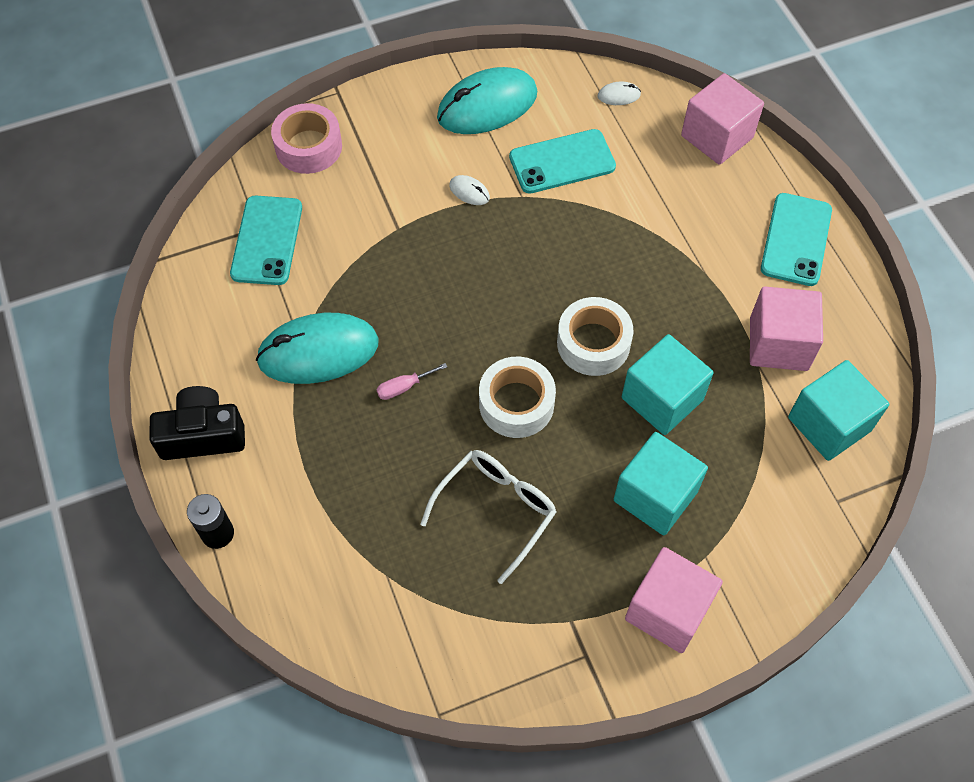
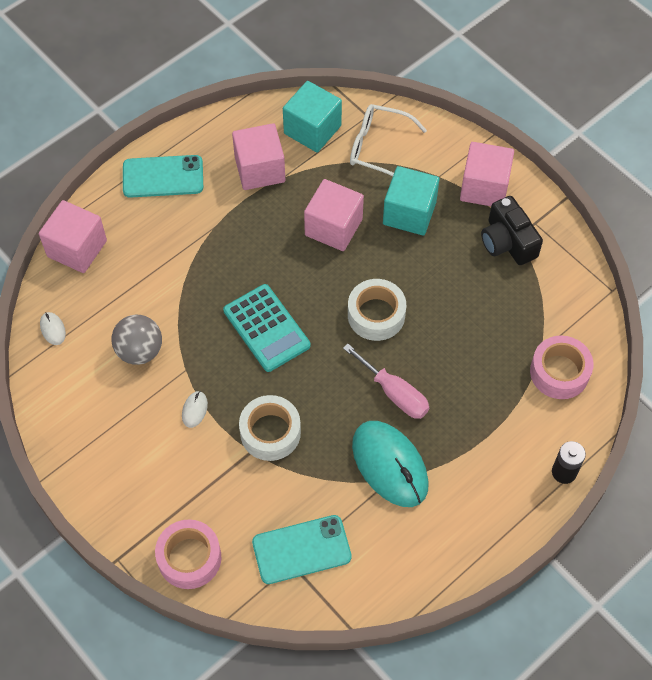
camera: 110 degrees left, 0 degrees up
black camera [150,386,245,460] -> black camera moved to [481,196,543,265]
pink screwdriver [376,363,447,400] -> pink screwdriver [343,344,429,419], size x1.81
white glasses [420,450,556,584] -> white glasses moved to [350,104,427,176]
turquoise mouse [437,67,537,134] -> none
turquoise phone [509,129,616,194] -> grey ball [111,315,162,365]
white tape [557,297,633,376] -> white tape moved to [239,395,301,461]
turquoise cube [622,334,714,435] -> pink cube [304,179,364,251]
none -> turquoise calculator [223,284,311,372]
none -> pink tape [530,335,594,399]

